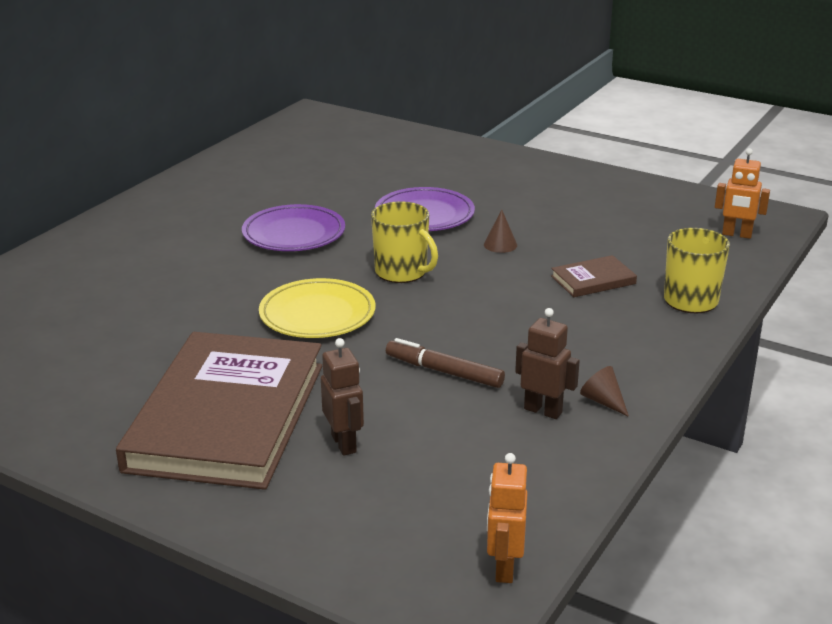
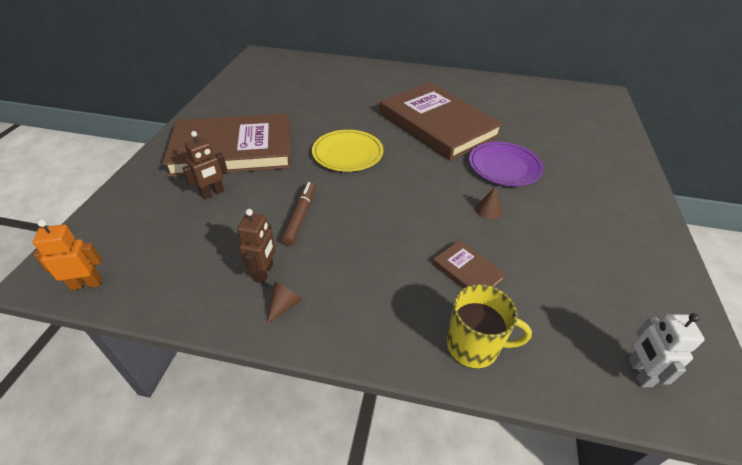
camera: 70 degrees right, 15 degrees up
purple plate [242,204,345,251] -> brown book [379,83,504,161]
yellow mug [371,201,438,283] -> none
orange robot [715,148,770,239] -> white robot [628,313,705,387]

